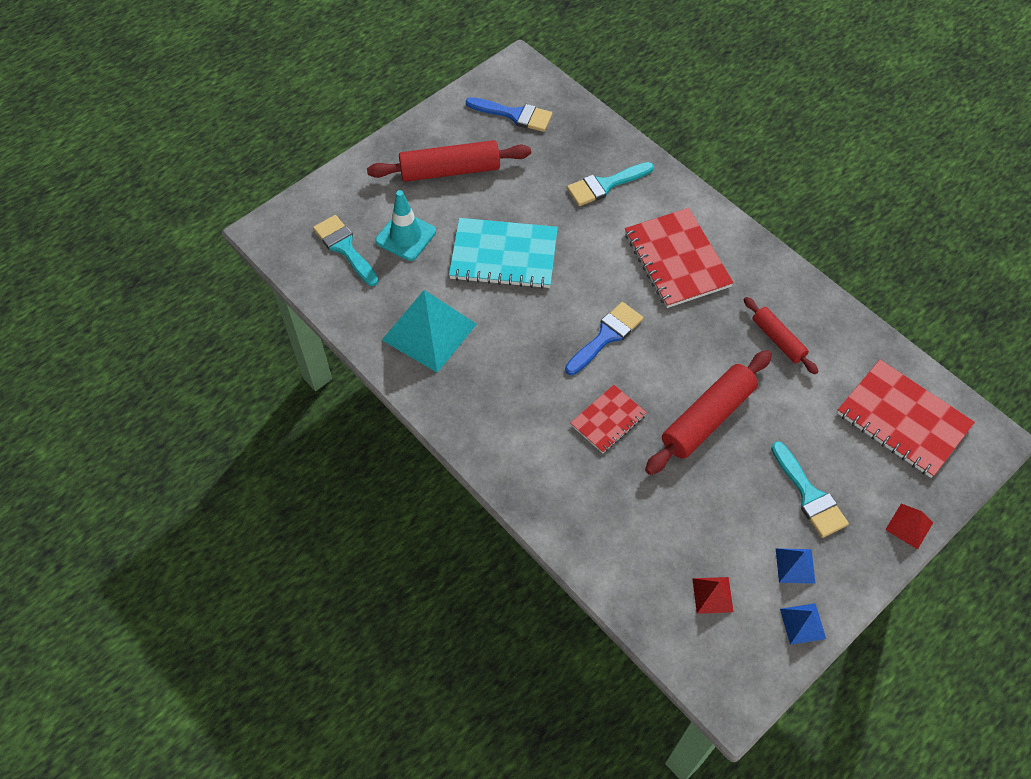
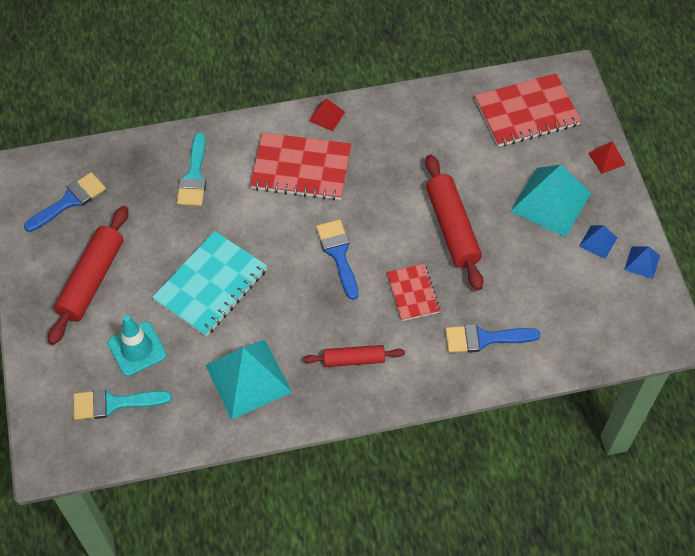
camera: 60 degrees left, 0 degrees up
red pyramid [692,577,734,614] -> red pyramid moved to [309,98,345,131]
red rolling pin [744,297,819,374] -> red rolling pin moved to [303,345,405,367]
turquoise brush [771,441,849,538] -> turquoise pyramid [511,164,591,237]
none -> blue brush [445,324,541,353]

